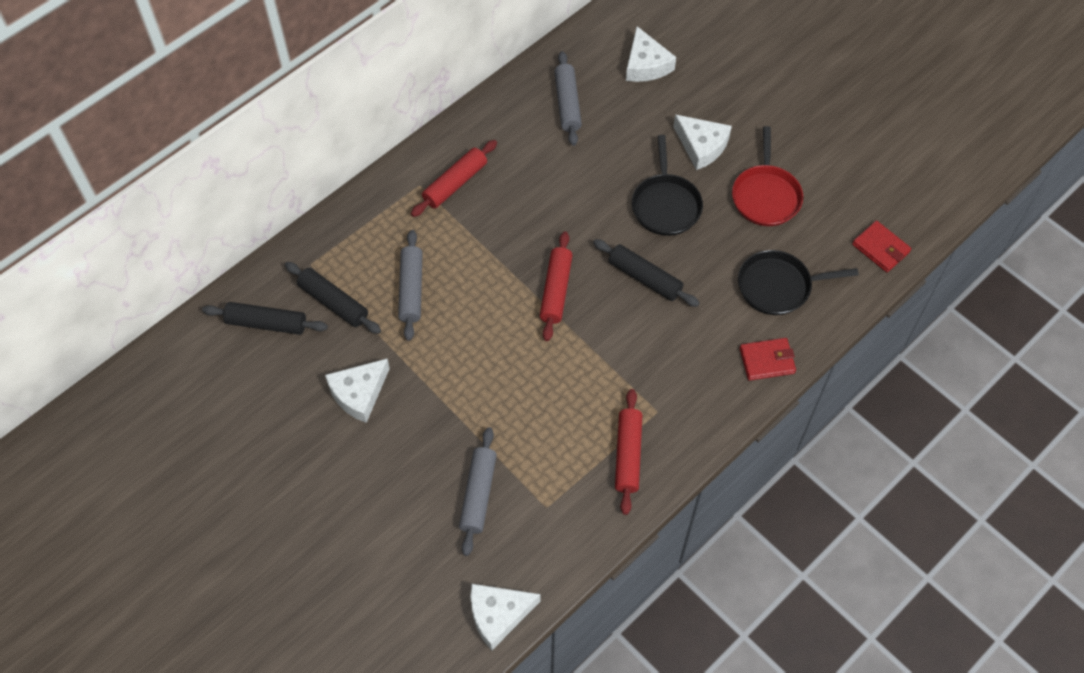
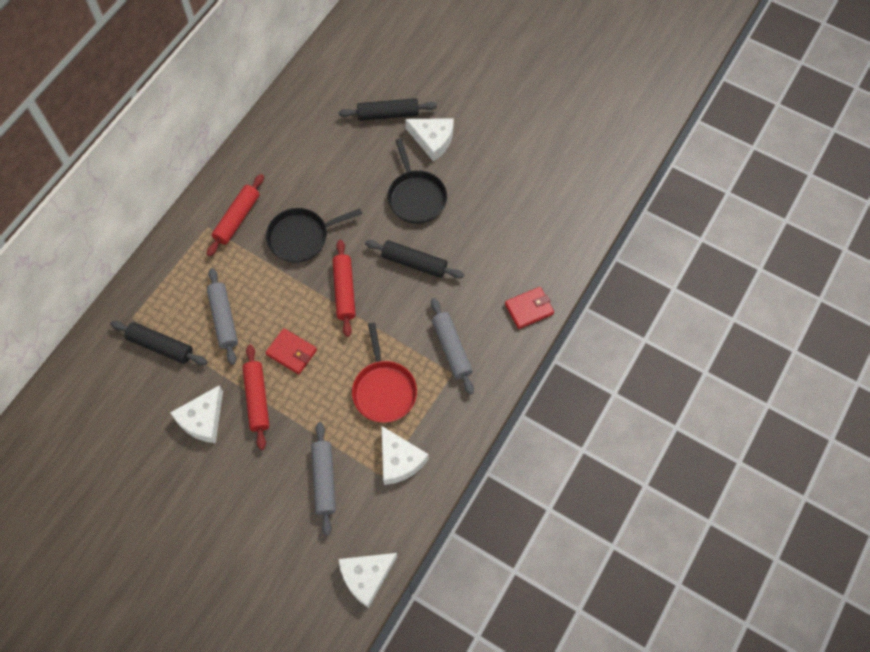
camera: 15 degrees left, 5 degrees up
black rolling pin [202,302,328,335] -> black rolling pin moved to [339,98,437,121]
grey rolling pin [554,51,582,146] -> grey rolling pin moved to [431,298,474,395]
red rolling pin [615,389,642,515] -> red rolling pin moved to [243,345,270,450]
white cheese [626,26,676,82] -> white cheese moved to [382,426,429,485]
red pan [732,126,803,226] -> red pan moved to [352,323,417,423]
black pan [738,250,859,315] -> black pan moved to [266,208,362,263]
red wallet [852,221,911,272] -> red wallet moved to [265,328,317,374]

